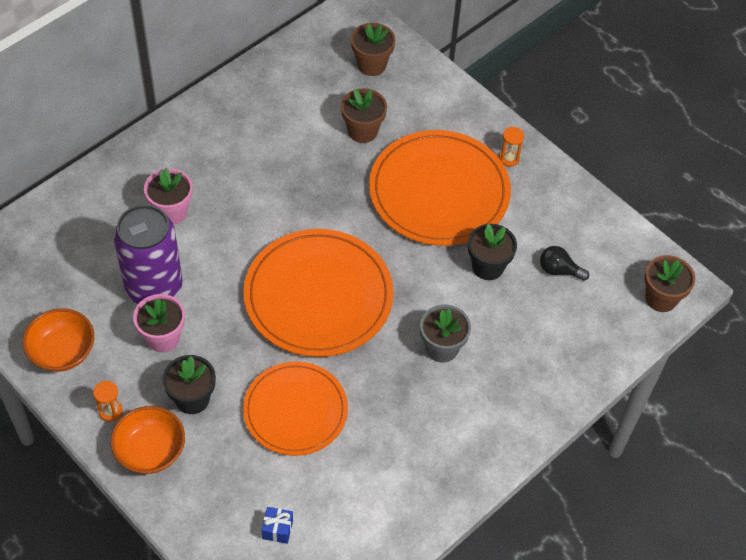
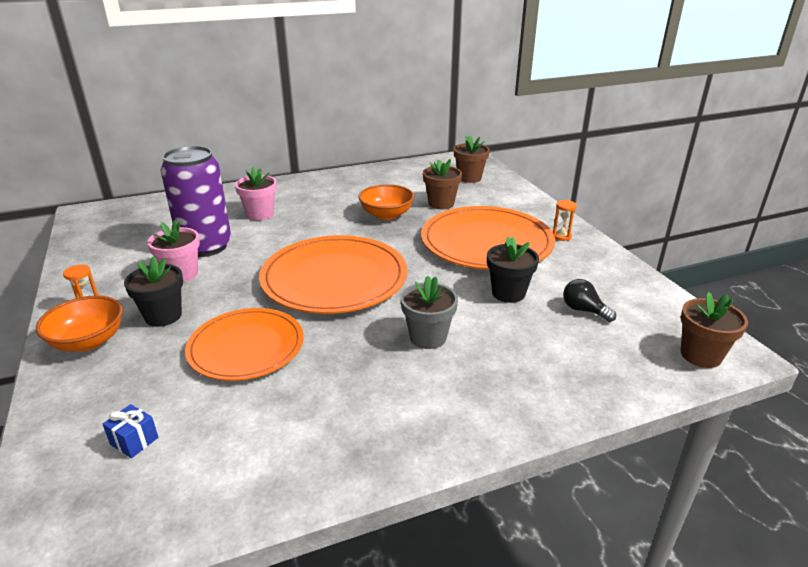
camera: 25 degrees right, 25 degrees down
orange bowl [22,308,95,372] -> orange bowl moved to [358,184,414,220]

